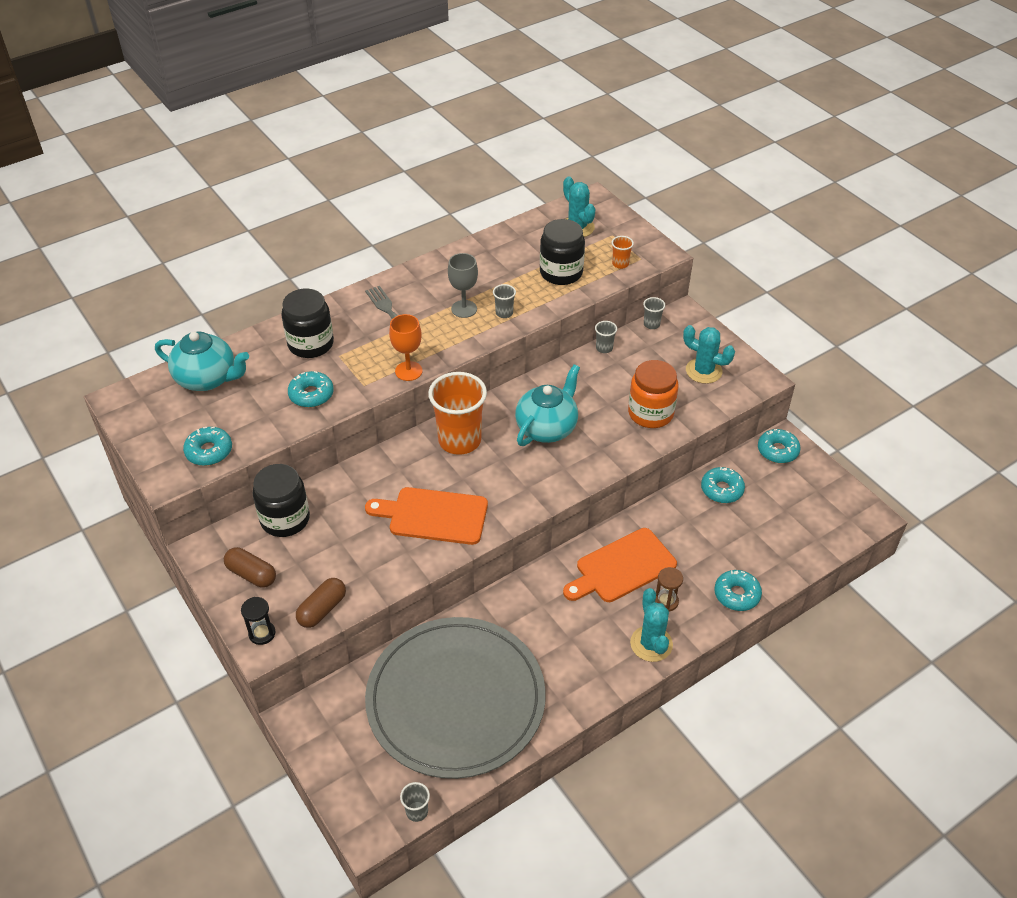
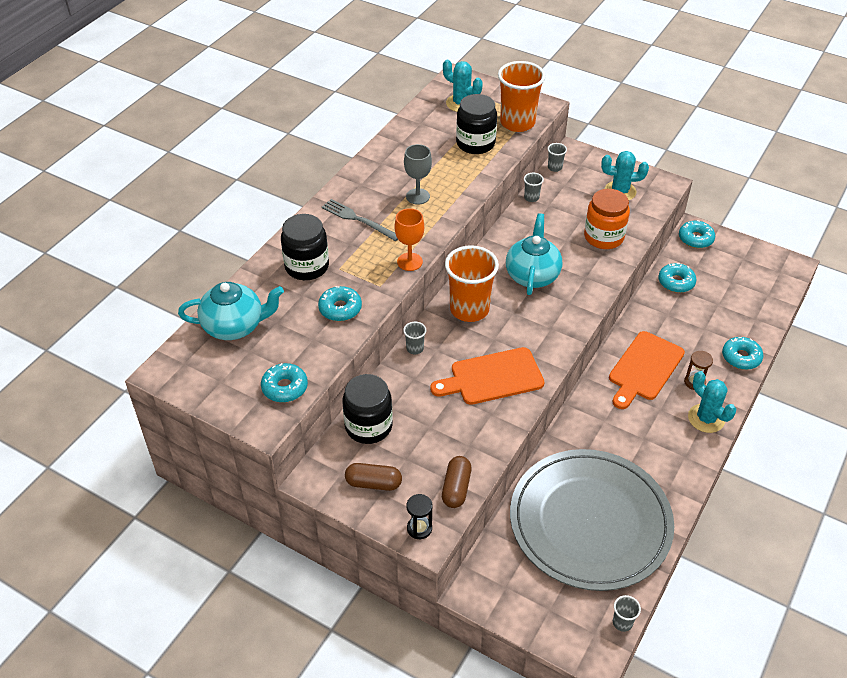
camera: 25 degrees left, 0 degrees up
grey cup [493,284,516,318] -> grey cup moved to [403,322,426,354]
orange cup [611,236,634,269] -> orange cup [498,61,546,132], size x2.35

